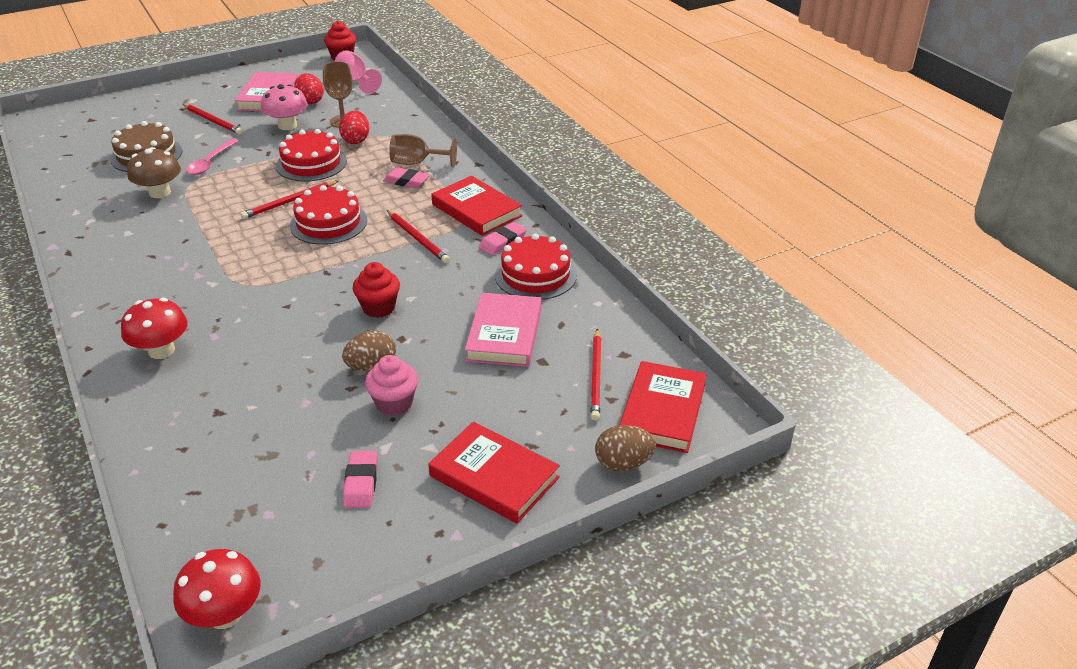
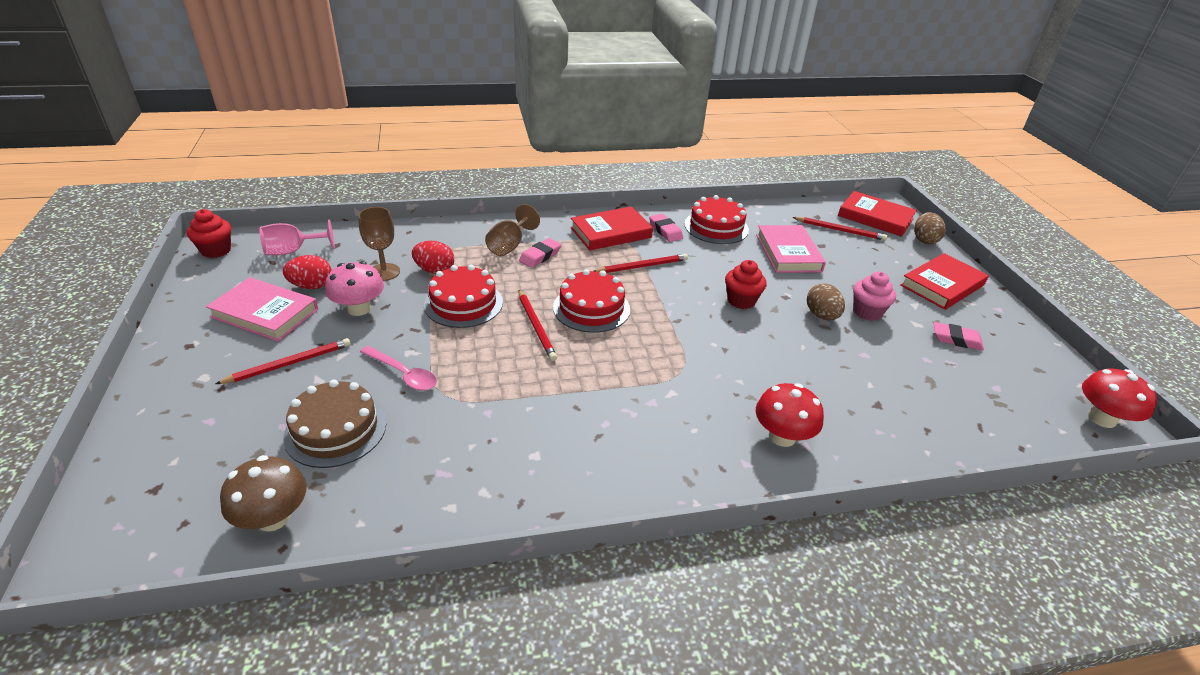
camera: 75 degrees left, 0 degrees up
brown mushroom [127,147,181,198] -> brown mushroom moved to [220,455,307,531]
pink book [465,293,541,367] -> pink book turned 60 degrees clockwise [756,225,826,273]

